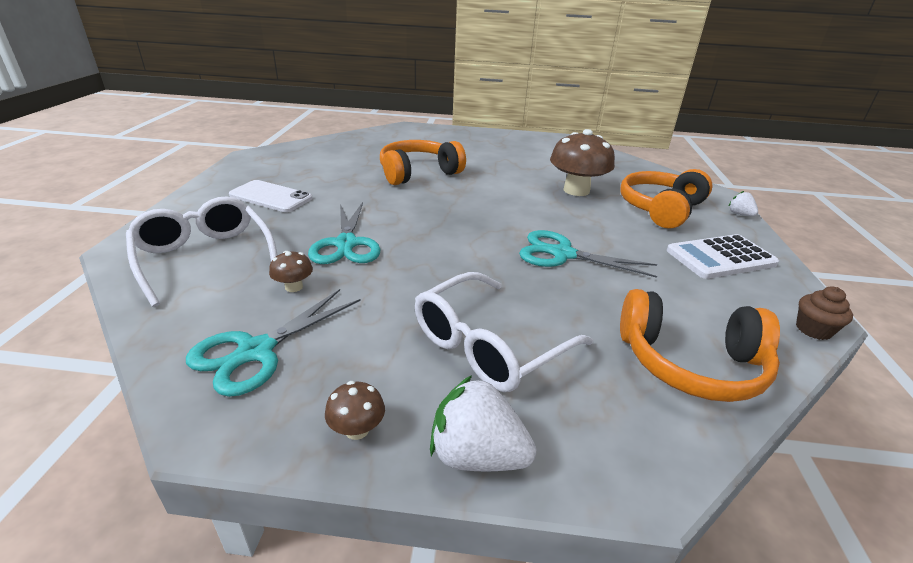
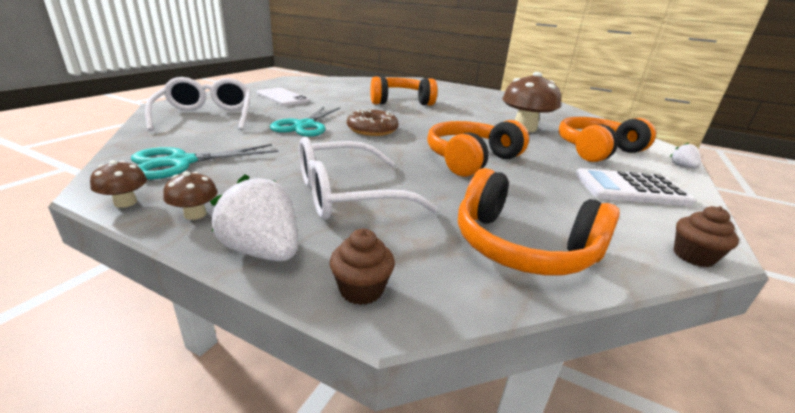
camera: 20 degrees right, 5 degrees down
brown mushroom [269,251,313,292] -> brown mushroom moved to [90,160,147,208]
turquoise scissors [519,230,657,278] -> orange headphones [427,120,529,177]
none -> brown cupcake [330,229,395,305]
none -> brown donut [347,109,399,136]

